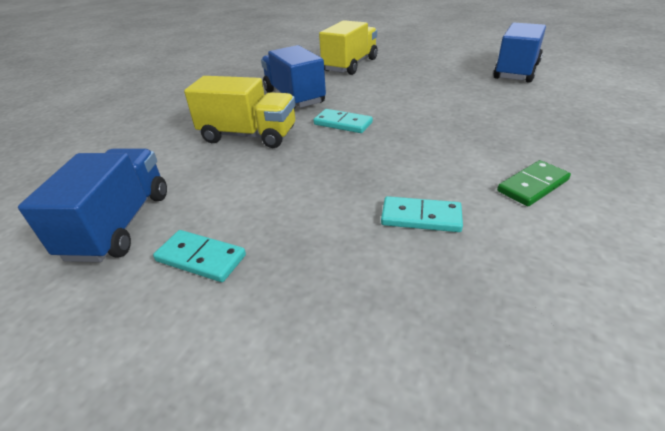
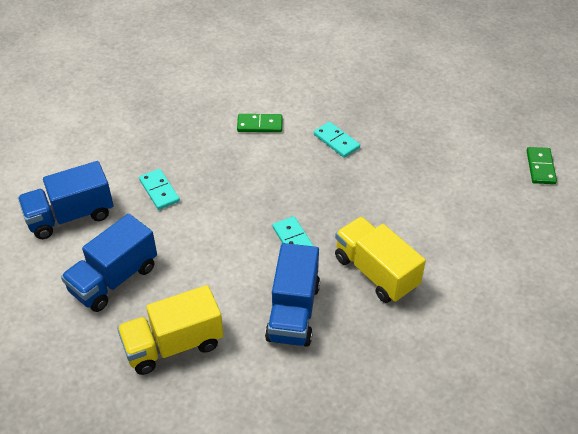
camera: 145 degrees left, 10 degrees up
blue truck [18,148,167,262] -> blue truck moved to [61,214,157,312]
turquoise domino [153,230,246,282] -> turquoise domino moved to [139,169,180,210]
none -> green domino [527,147,557,184]

